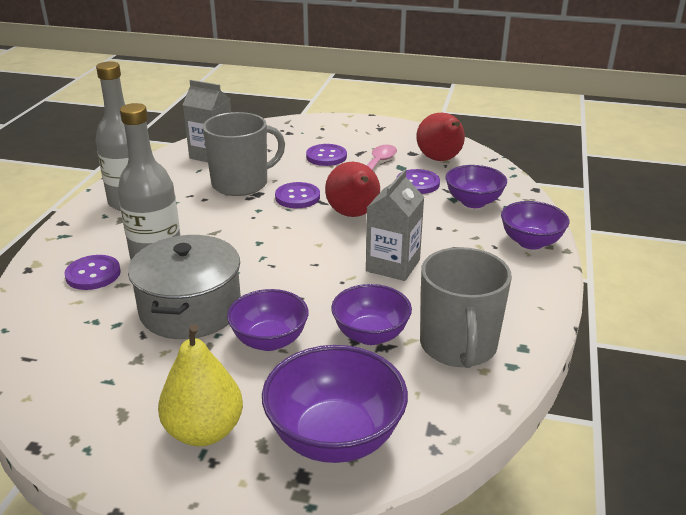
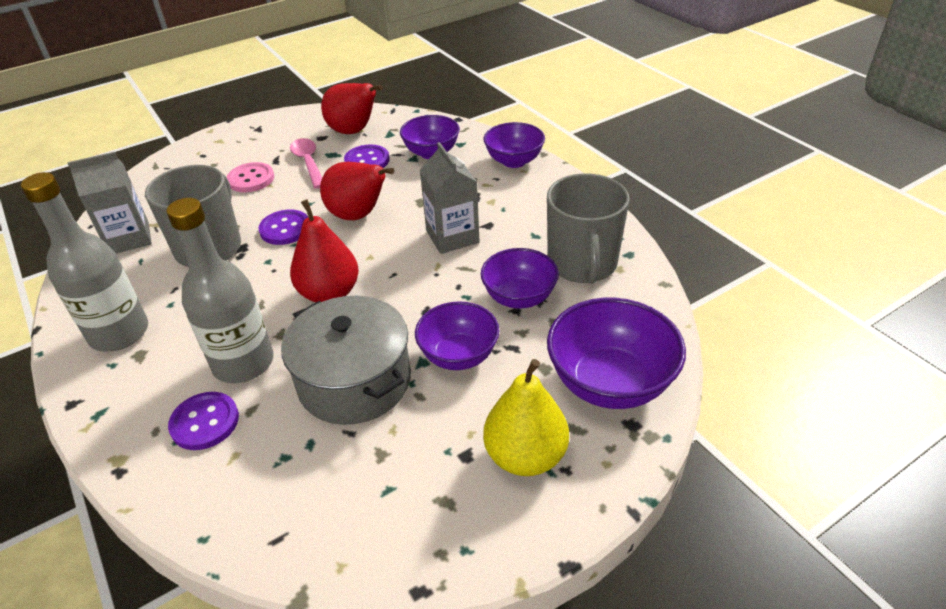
camera: 45 degrees left, 10 degrees up
purple button [306,144,347,166] -> pink button [227,162,274,192]
grey mug [420,247,512,368] -> grey mug turned 45 degrees clockwise [547,174,630,284]
none -> red pear [290,199,359,302]

